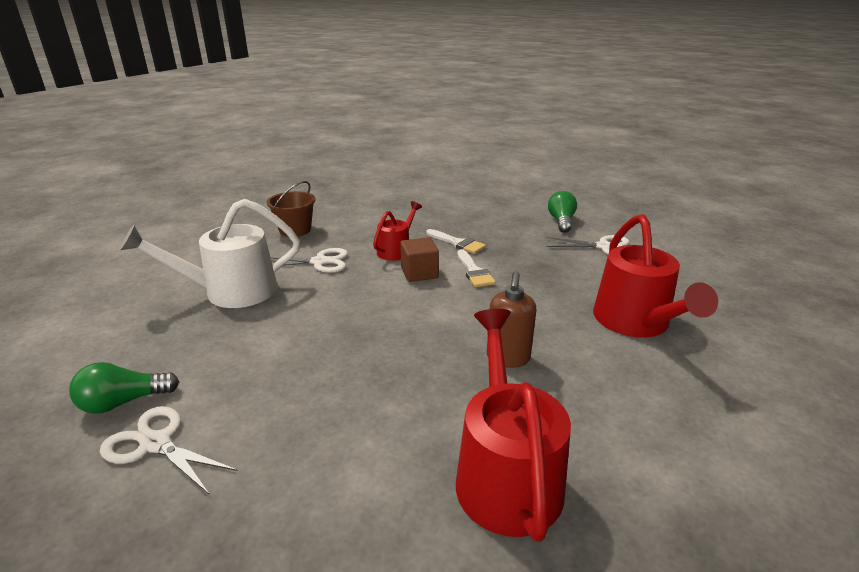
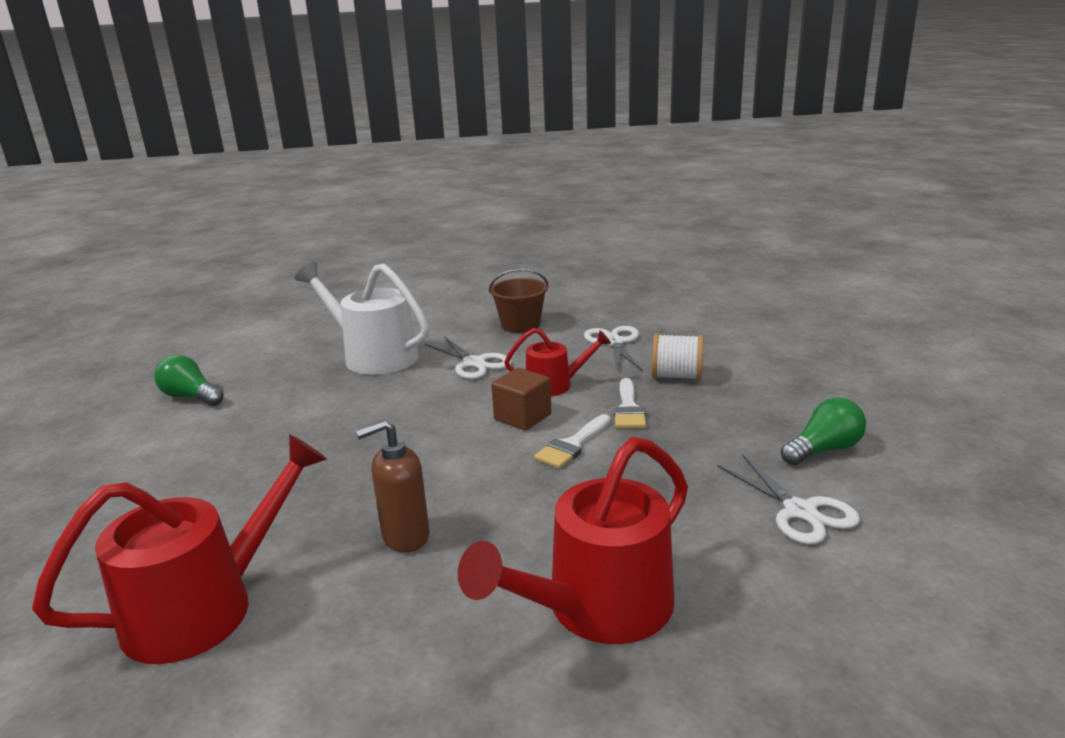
camera: 55 degrees right, 5 degrees down
white scissors [100,406,238,495] -> white scissors moved to [584,326,643,372]
none -> white spool [652,333,704,380]

